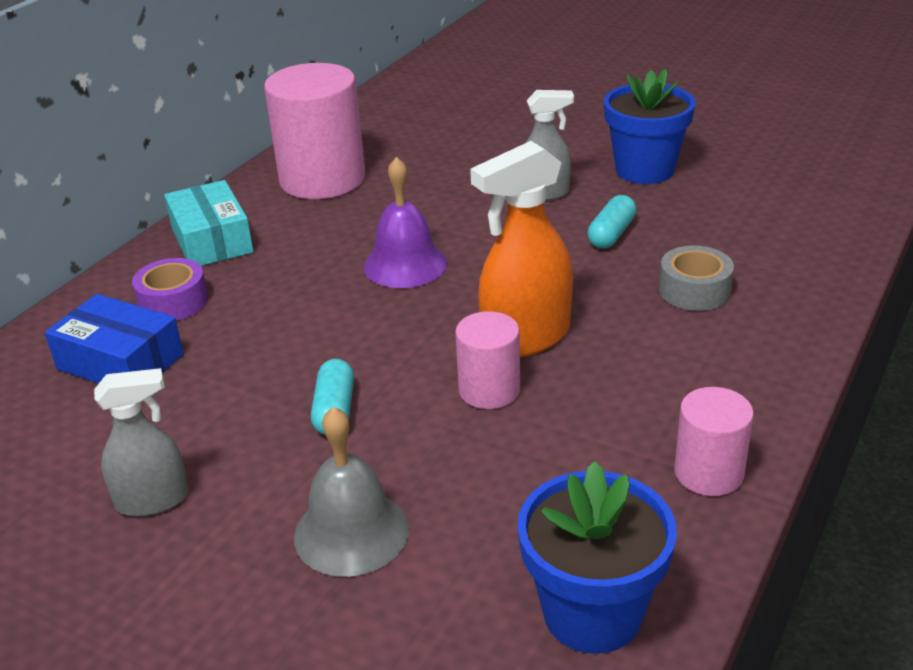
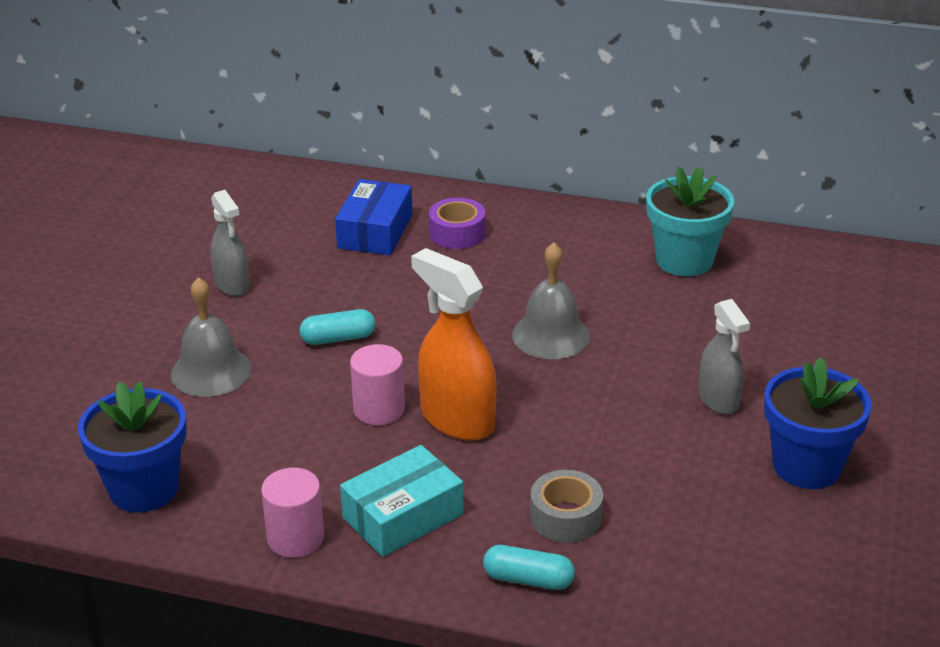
camera: 75 degrees right, 0 degrees up
turquoise box [164,180,254,266] -> turquoise box moved to [340,445,464,557]
pink cylinder [264,63,365,199] -> turquoise flower pot [646,166,734,276]
purple bell [364,157,447,288] -> grey bell [512,243,590,359]
turquoise capsule [588,195,637,248] -> turquoise capsule moved to [483,545,575,590]

